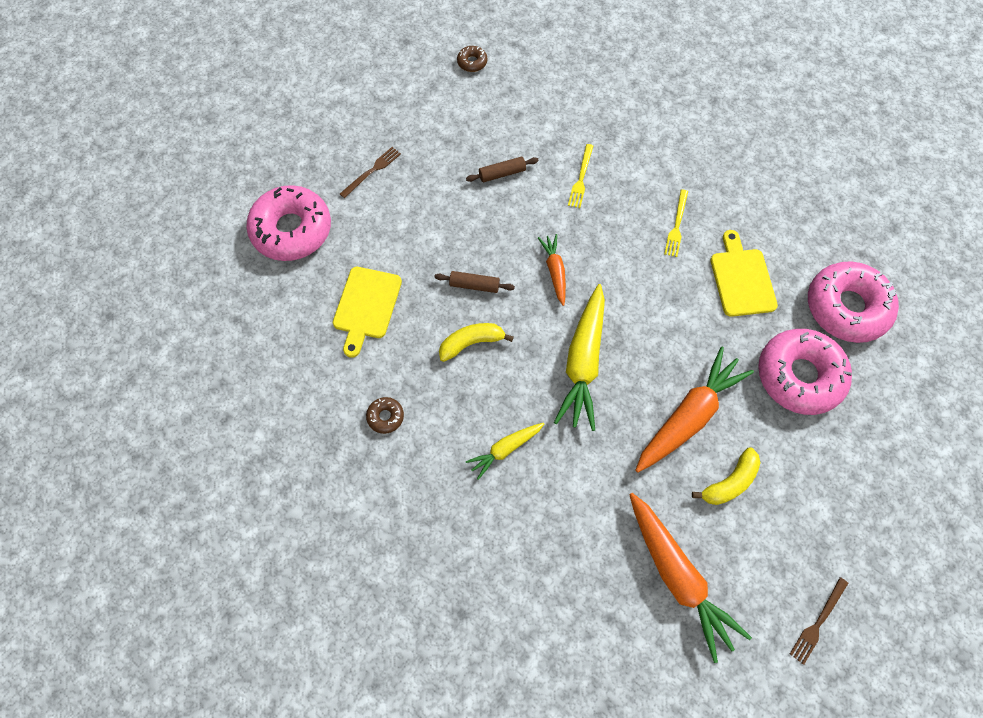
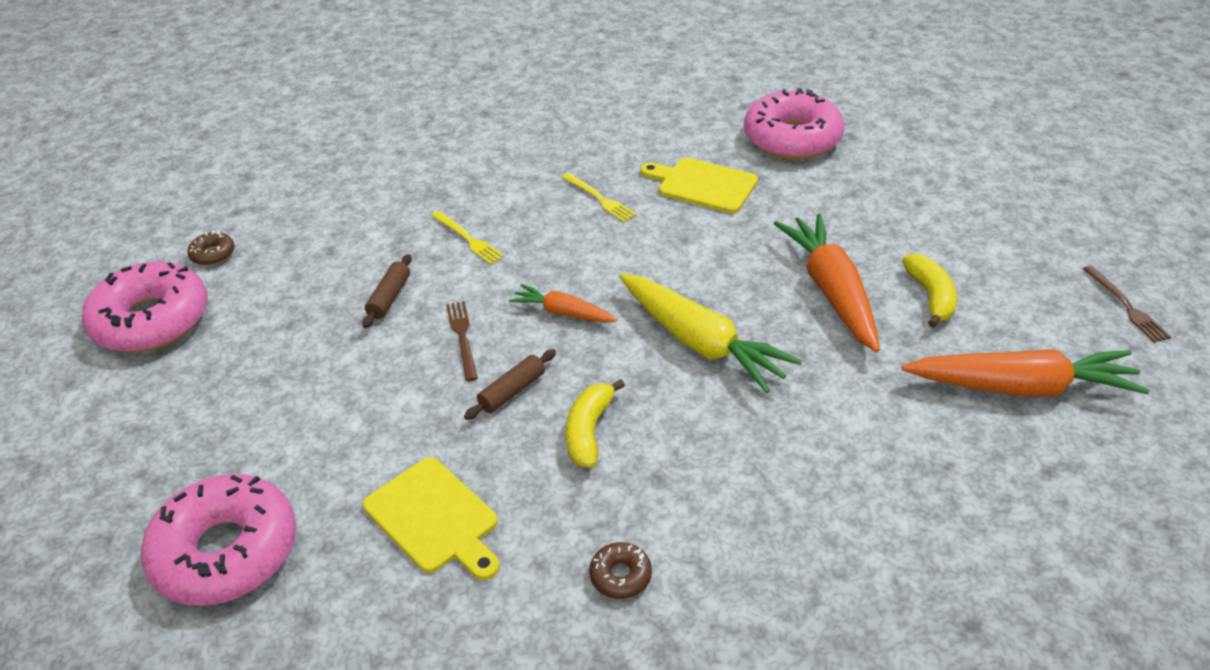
camera: 55 degrees left, 25 degrees down
brown fork [340,147,401,198] -> brown fork moved to [446,301,478,381]
yellow carrot [466,423,544,480] -> none
pink donut [758,329,852,415] -> pink donut moved to [82,261,208,352]

